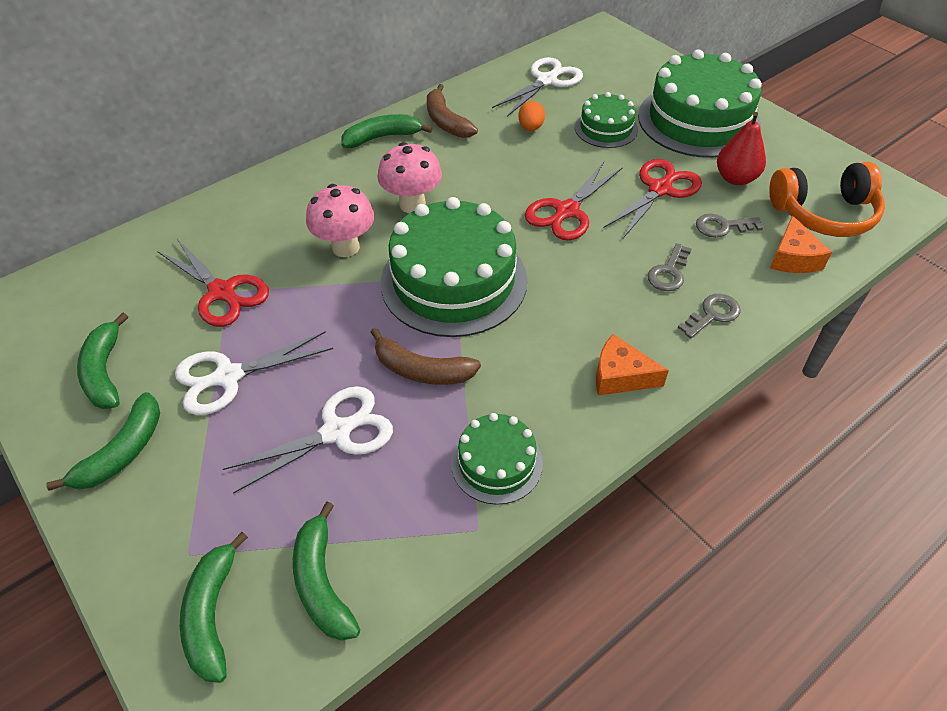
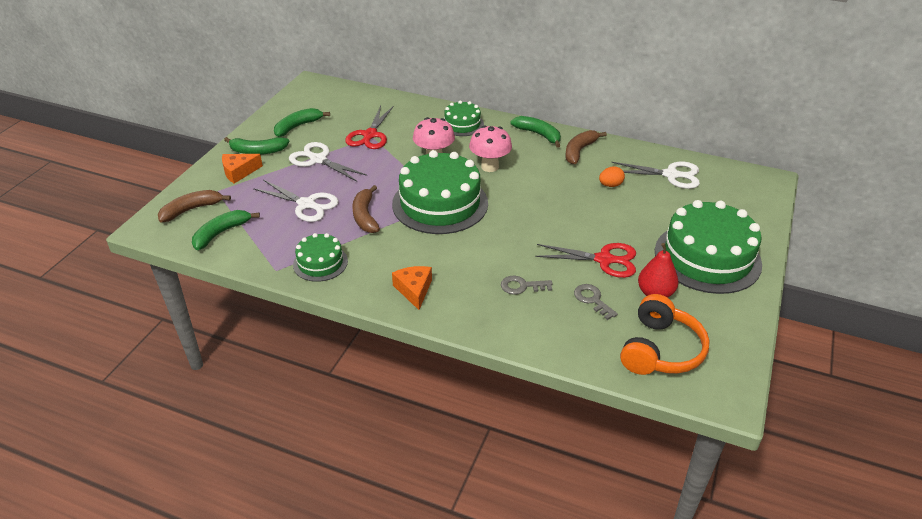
camera: 60 degrees right, 10 degrees down
green banana [180,532,248,683] -> brown banana [158,190,231,222]
red scissors [525,162,623,240] -> none
green cake [575,92,638,148] -> green cake moved to [444,101,484,136]
grey key [678,294,741,338] -> none
orange headphones [769,162,885,237] -> orange headphones turned 120 degrees counterclockwise [620,294,710,375]
orange cheese [770,215,832,273] -> orange cheese moved to [222,154,263,184]

